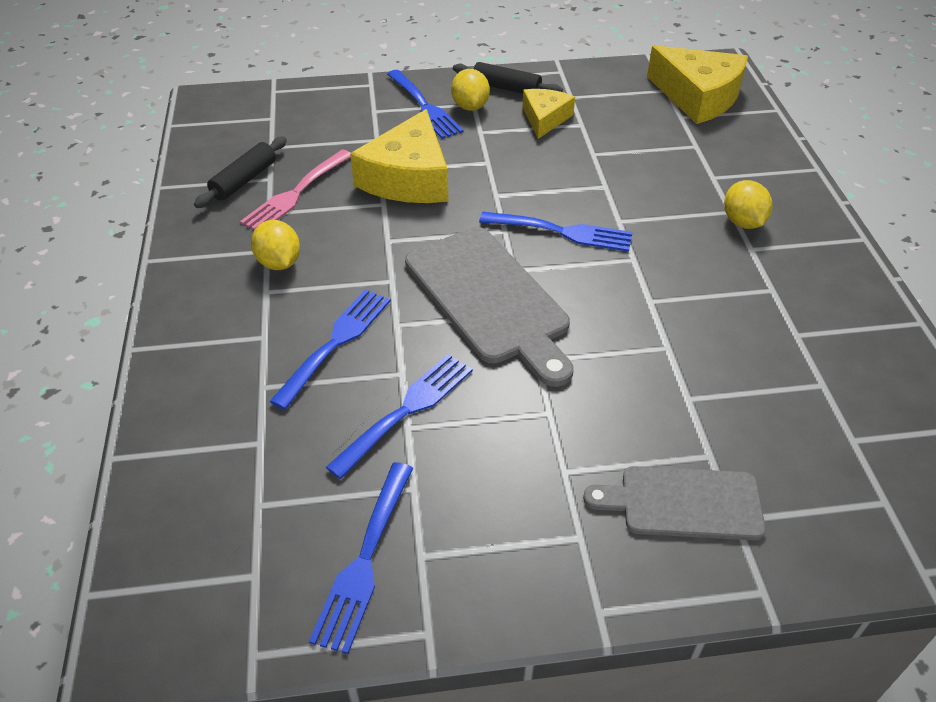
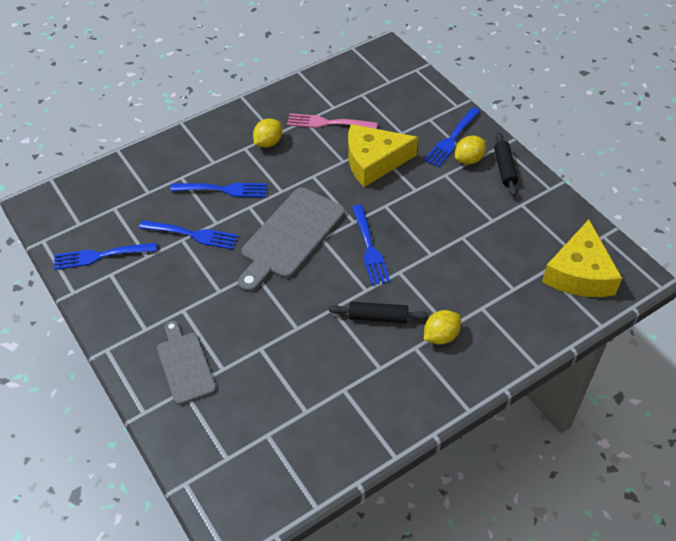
camera: 65 degrees right, 5 degrees up
black rolling pin [194,136,287,208] -> black rolling pin moved to [329,302,429,323]
yellow cheese [522,89,575,139] -> none

